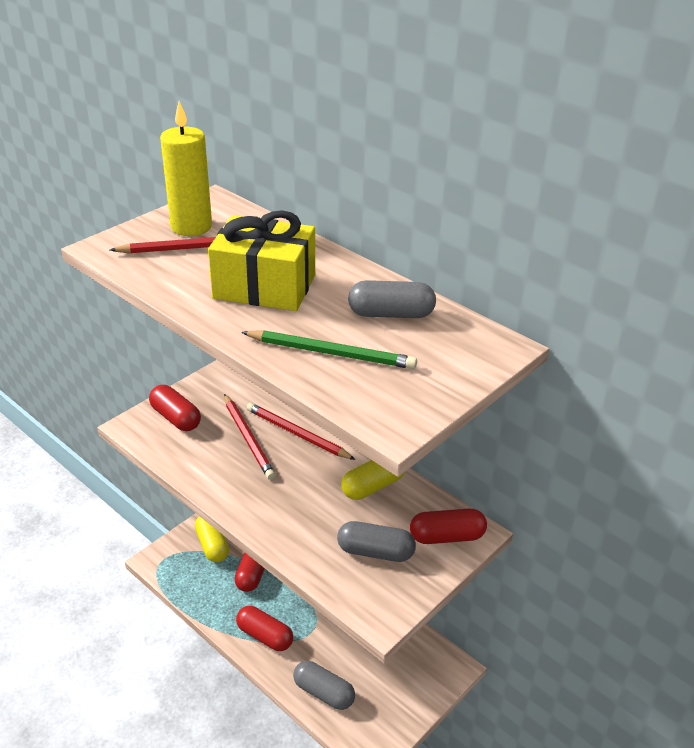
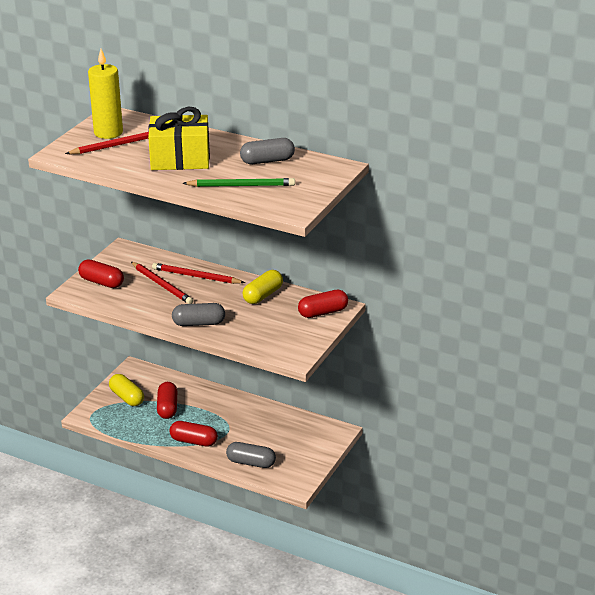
camera: 15 degrees left, 5 degrees down
grey capsule [337,521,416,562] -> grey capsule moved to [172,303,225,326]

